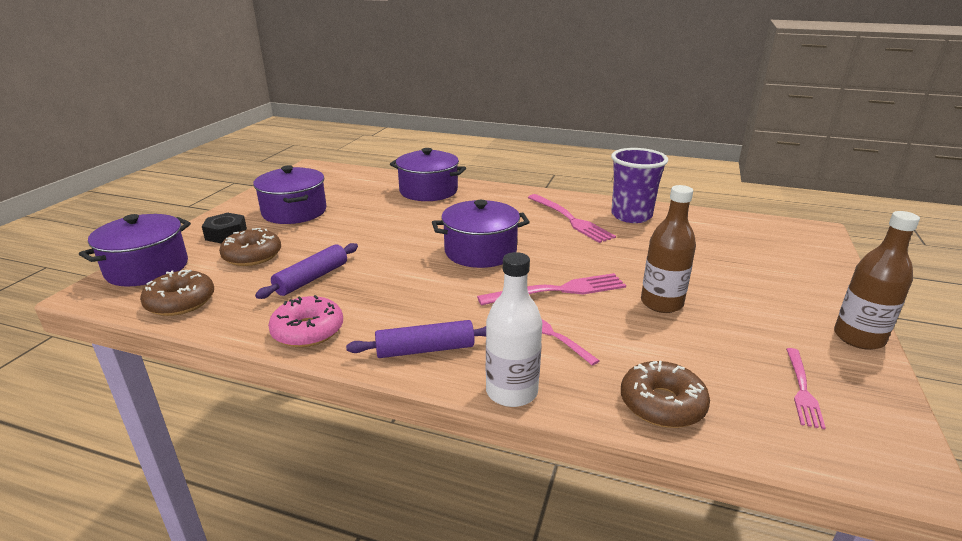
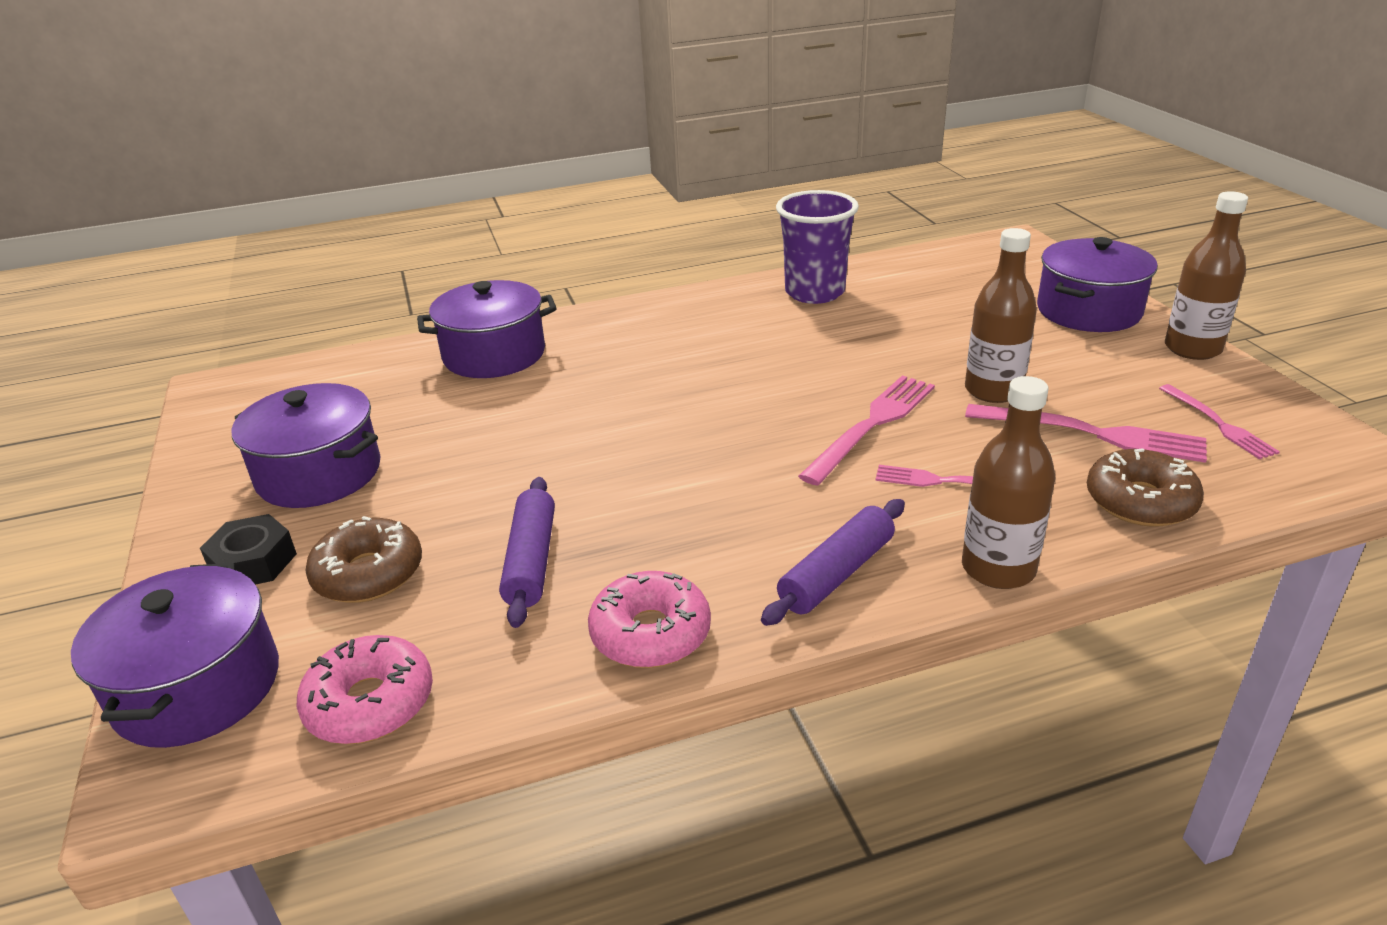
camera: 35 degrees left, 5 degrees up
brown donut [140,270,214,316] -> pink donut [297,635,433,744]
purple pot [432,200,530,268] -> purple pot moved to [1037,237,1158,332]
white bottle [486,252,542,407] -> brown bottle [962,376,1055,589]
pink fork [528,194,616,243] -> pink fork moved to [965,404,1207,463]

